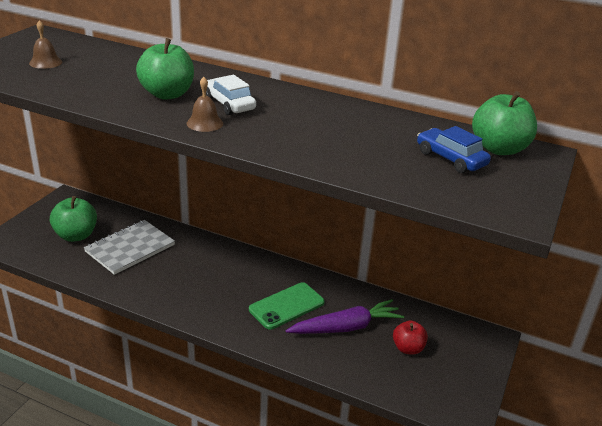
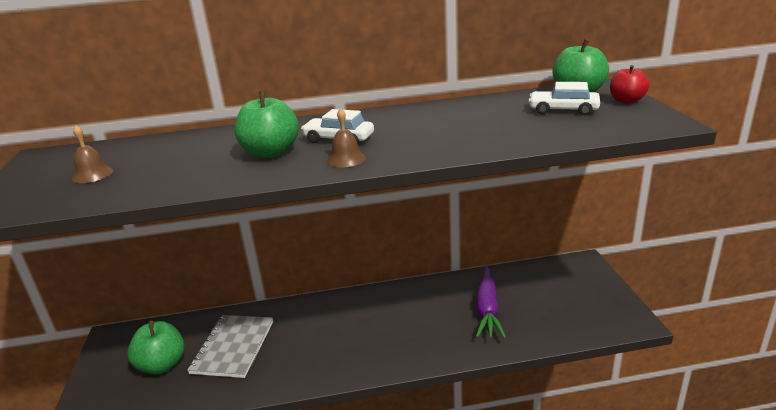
camera: 30 degrees left, 5 degrees down
green phone [249,282,325,330] -> none
purple carrot [286,299,404,334] -> purple carrot turned 150 degrees clockwise [476,265,506,338]
red apple [393,321,428,354] -> red apple moved to [610,65,649,104]
blue car [417,126,491,173] -> white car [528,82,600,115]

